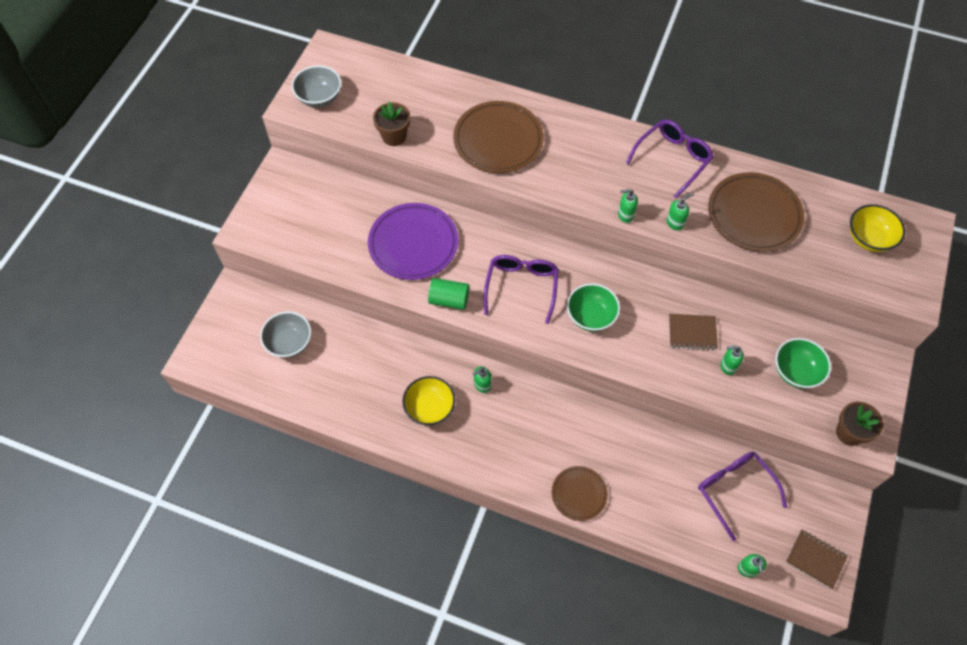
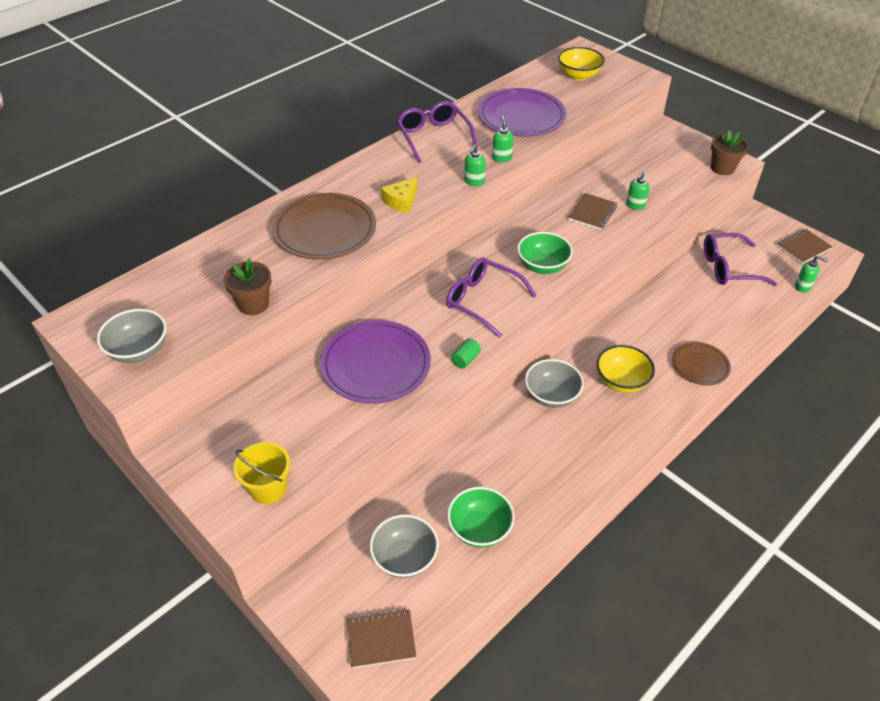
camera: 65 degrees left, 15 degrees down
yellow bowl [402,376,455,425] -> yellow bowl moved to [596,345,655,393]
green cylinder [428,278,470,310] -> green cylinder [451,338,481,369], size x0.61
green soap dispenser [473,366,491,393] -> grey bowl [525,359,584,408]
brown plate [708,172,805,252] -> purple plate [478,88,566,137]
green bowl [775,338,831,389] -> green bowl moved to [447,487,515,548]
none -> yellow bucket [233,442,290,504]
none -> brown notebook [347,609,416,668]
none -> yellow cheese [381,177,417,213]

